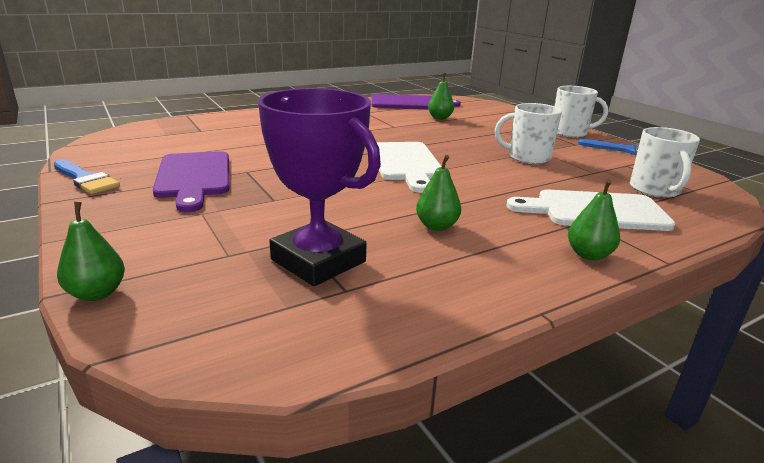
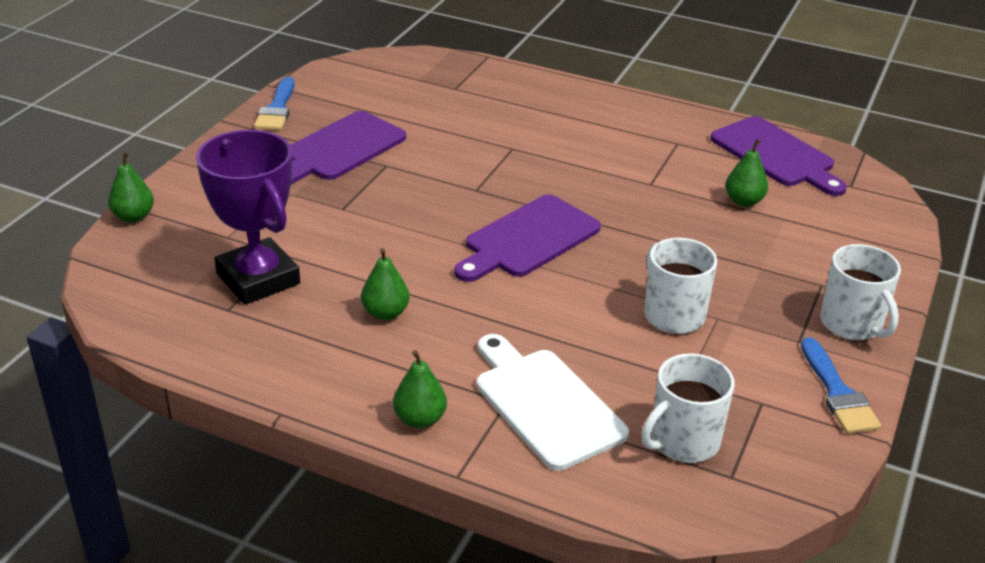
camera: 55 degrees right, 10 degrees up
purple trophy [258,88,381,286] -> purple trophy turned 45 degrees counterclockwise [196,130,300,305]
white cutting board [377,142,442,193] -> purple cutting board [454,195,601,282]

